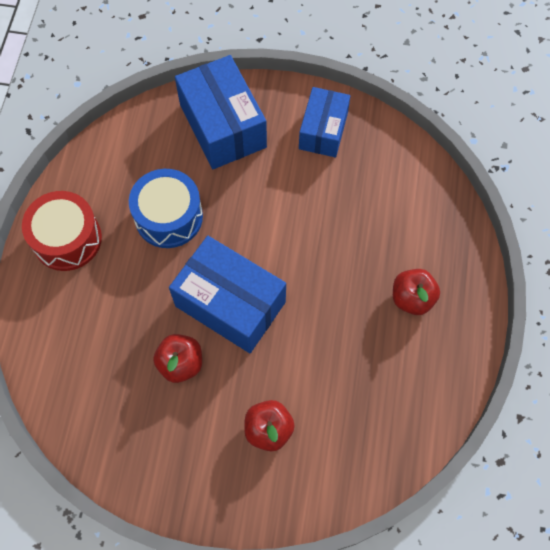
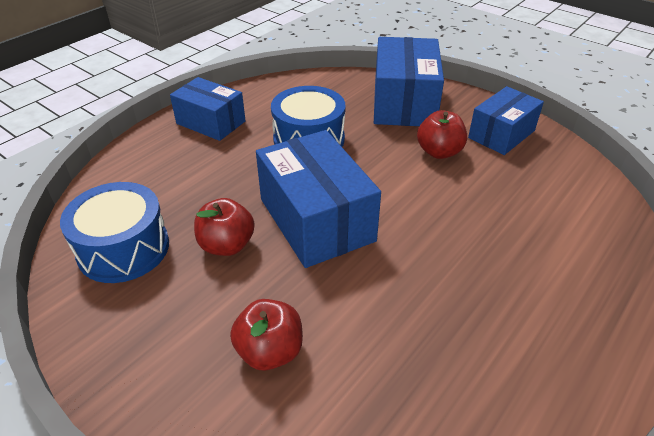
camera: 30 degrees right, 25 degrees down
red drum [22,191,102,271] -> blue box [170,77,246,141]
red apple [393,269,440,315] -> red apple moved to [417,110,467,159]
none -> blue drum [60,182,169,283]

